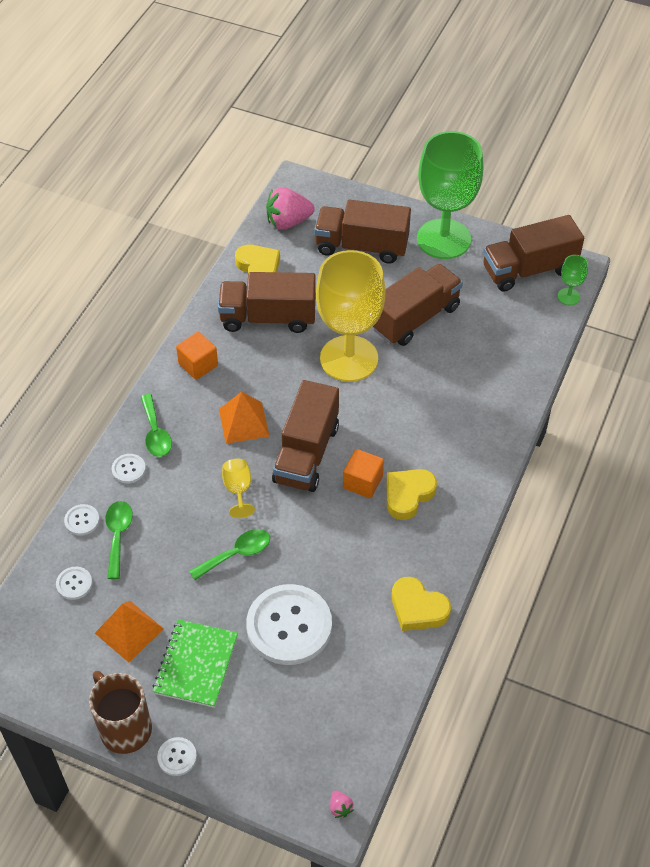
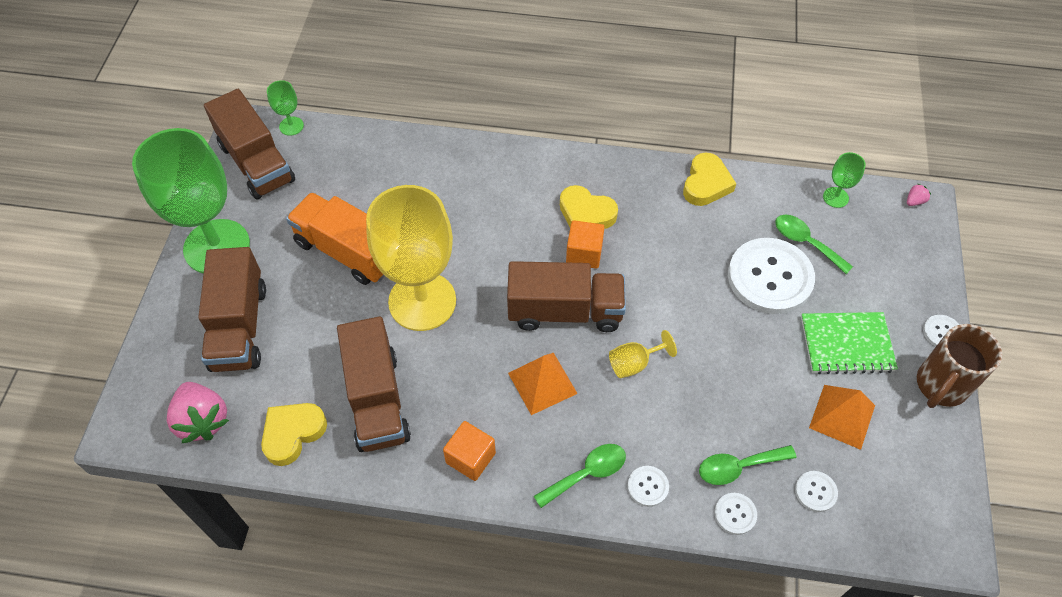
camera: 105 degrees left, 5 degrees up
green spoon [189,529,270,580] -> green spoon moved to [775,215,853,274]
brown truck [373,264,463,346] -> orange truck [286,192,385,285]
none -> green goblet [823,152,866,208]

